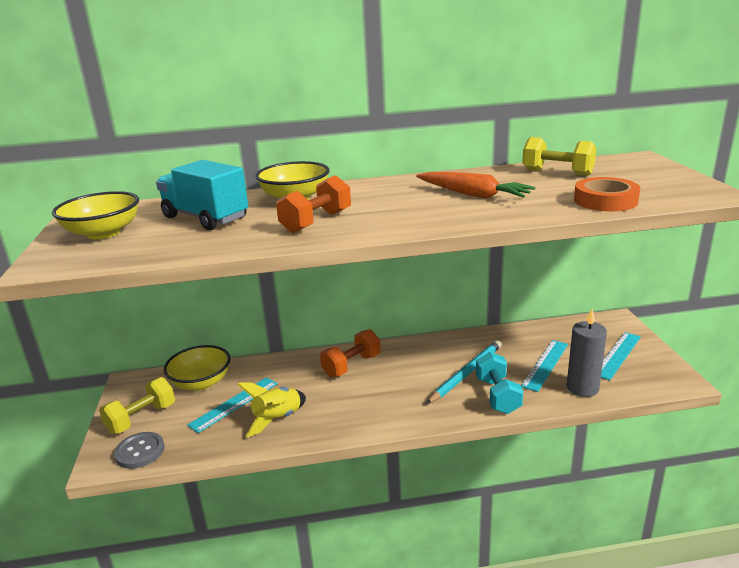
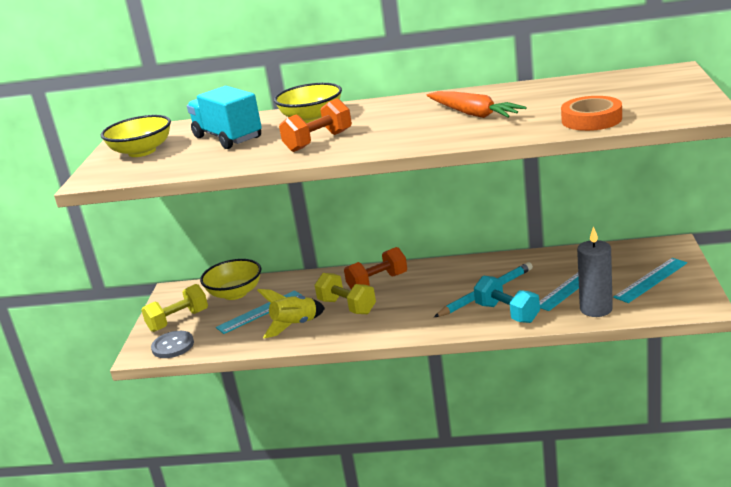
camera: 15 degrees right, 0 degrees up
turquoise dumbbell [476,352,523,414] -> turquoise dumbbell turned 45 degrees counterclockwise [474,275,540,323]
yellow dumbbell [522,137,596,176] -> yellow dumbbell moved to [315,273,376,314]

